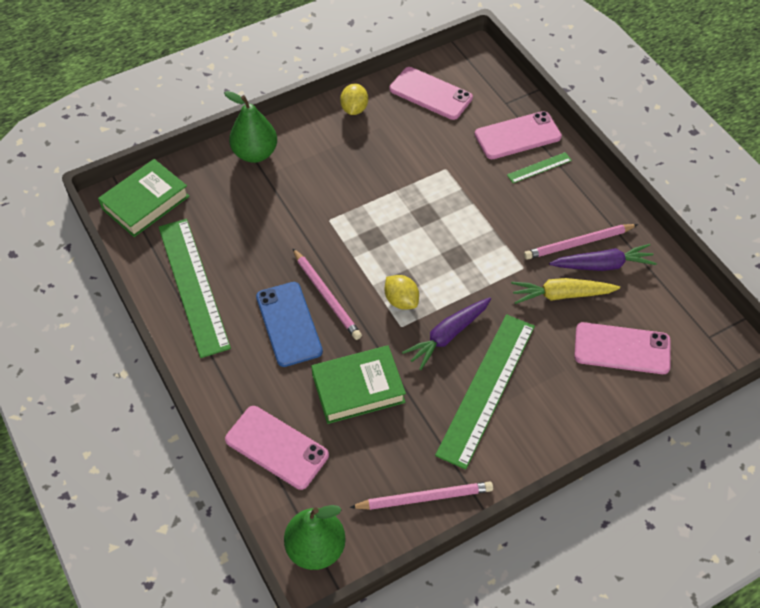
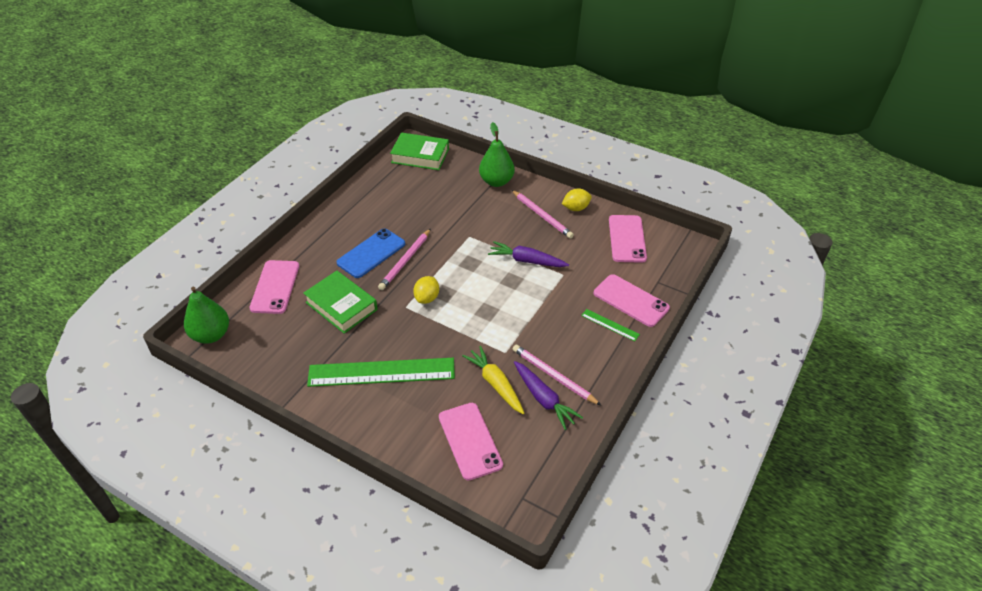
camera: 60 degrees right, 10 degrees down
green ruler [159,219,231,358] -> none
pink pencil [349,481,493,510] -> pink pencil moved to [512,190,574,239]
purple carrot [402,297,491,370] -> purple carrot moved to [488,241,569,267]

